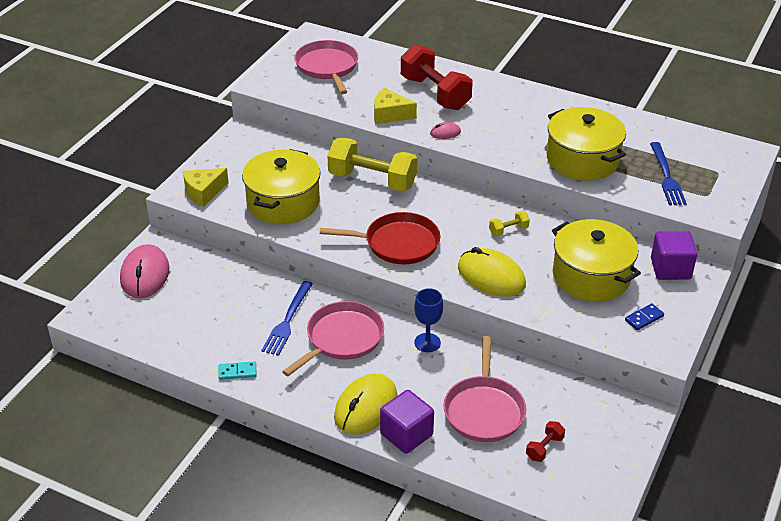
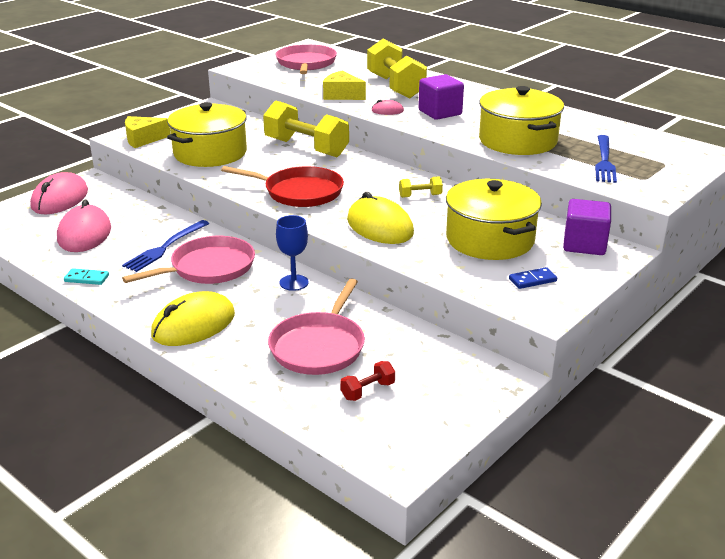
camera: 15 degrees right, 10 degrees down
purple cube [380,390,434,454] -> purple cube moved to [418,74,464,120]
red dumbbell [401,44,472,110] -> yellow dumbbell [367,39,427,98]
none -> pink mouse [57,200,111,252]

